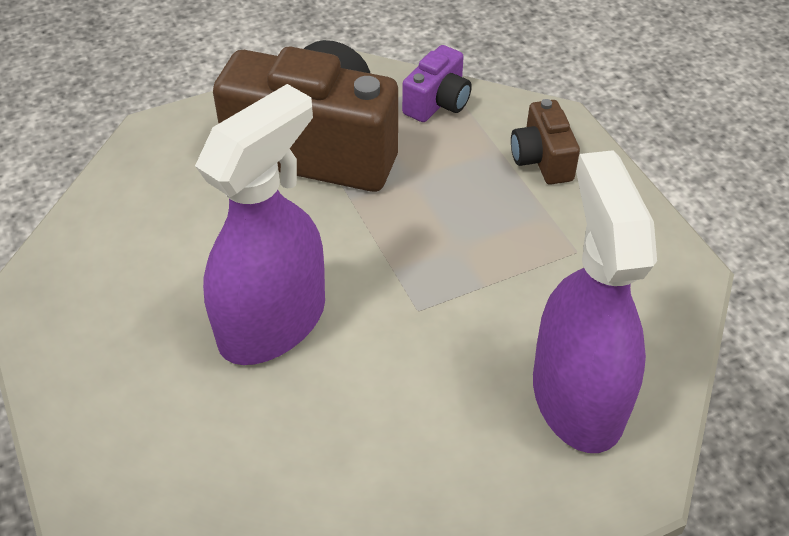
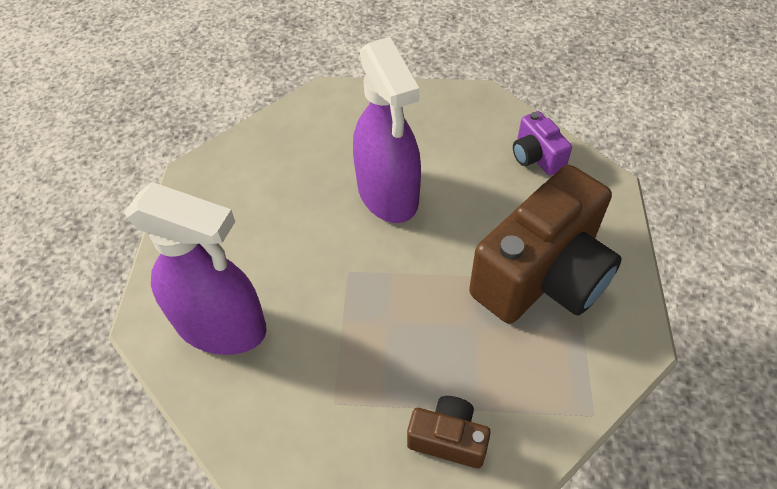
camera: 120 degrees right, 5 degrees up
purple camera [402,45,472,122] -> purple camera moved to [513,111,572,176]

